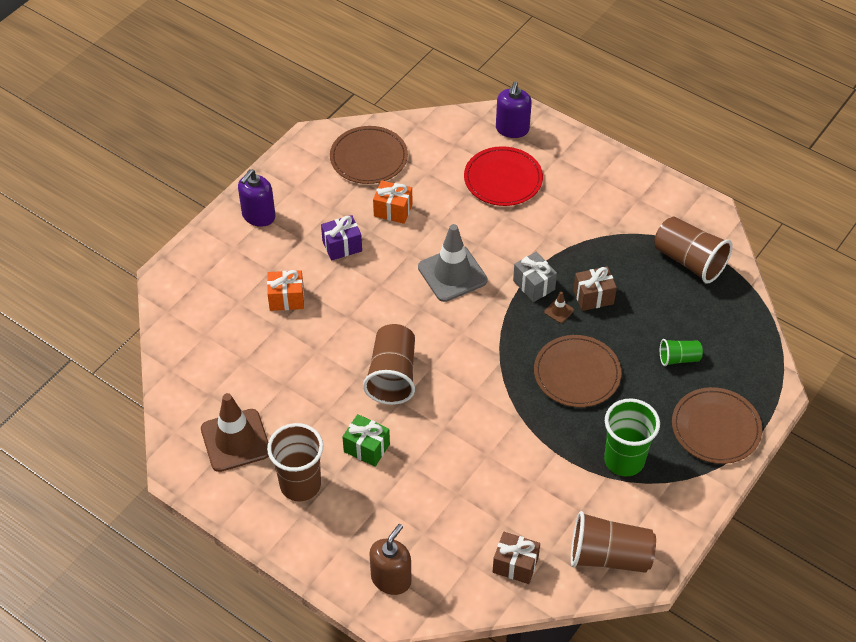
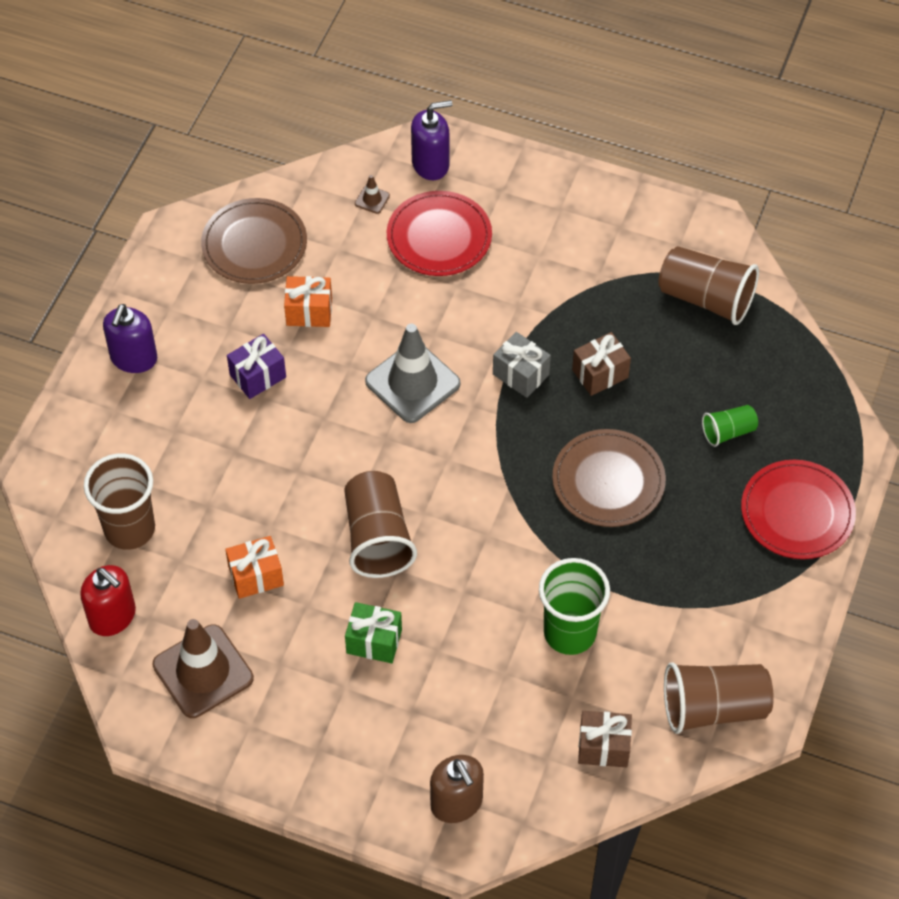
camera: 15 degrees left, 5 degrees up
orange gift [267,270,304,311] -> orange gift moved to [225,536,284,599]
brown cup [267,423,324,501] -> brown cup moved to [84,454,155,550]
brown soap dispenser [369,524,412,595] -> brown soap dispenser turned 135 degrees clockwise [430,755,484,823]
purple soap dispenser [496,82,532,138] -> purple soap dispenser turned 105 degrees counterclockwise [411,100,452,180]
brown traffic cone [544,292,574,323] -> brown traffic cone moved to [355,175,390,214]
green cup [604,398,660,476] -> green cup moved to [539,558,610,655]
brown plate [672,387,762,464] -> red plate [741,460,856,559]
none -> red soap dispenser [80,565,136,636]

